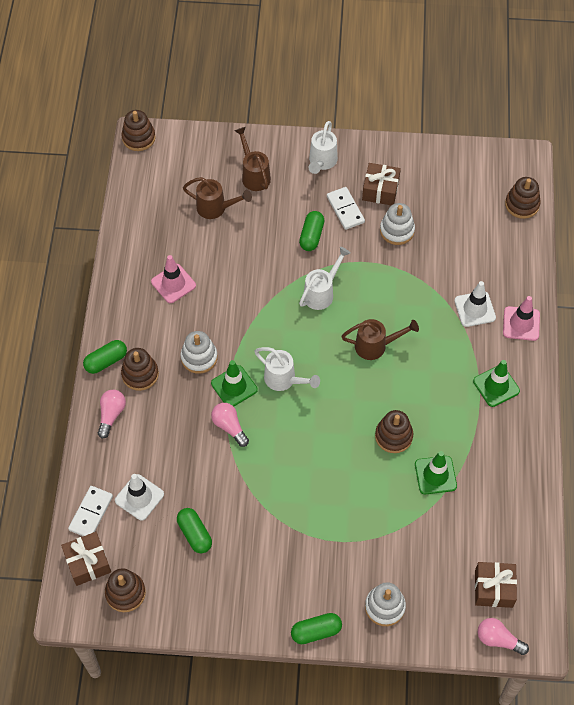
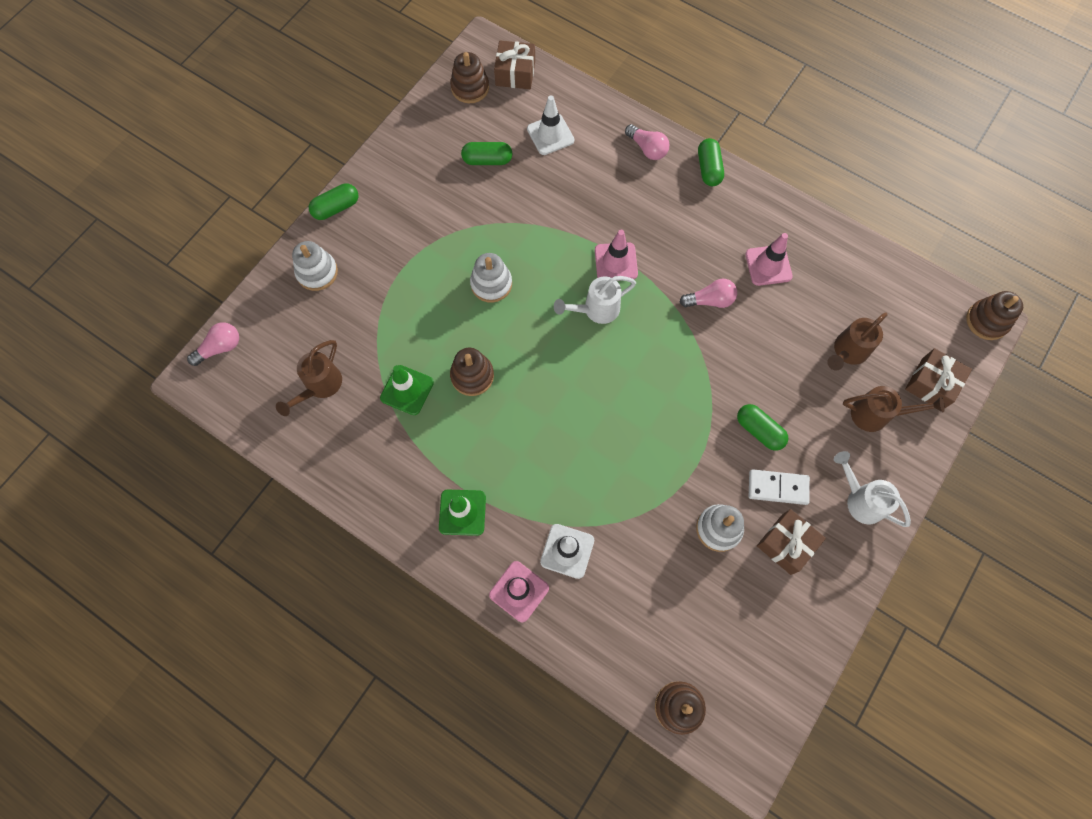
camera: 120 degrees right, 10 degrees up
white domino [68,486,113,536] -> none
brown stacking toy [121,348,159,391] -> none
white stacking toy [180,331,218,374] -> white stacking toy moved to [470,253,512,303]
green traffic cone [211,360,258,407] -> pink traffic cone [595,230,638,281]
pink light bulb [211,403,249,447] -> pink light bulb moved to [680,278,737,308]
green capsule [291,613,342,644] -> green capsule turned 45 degrees clockwise [309,183,358,220]
white watering can [299,247,351,310] -> none
brown watering can [341,319,419,360] -> brown watering can moved to [276,340,342,416]
brown gift [475,562,517,608] -> brown gift moved to [905,348,972,408]

